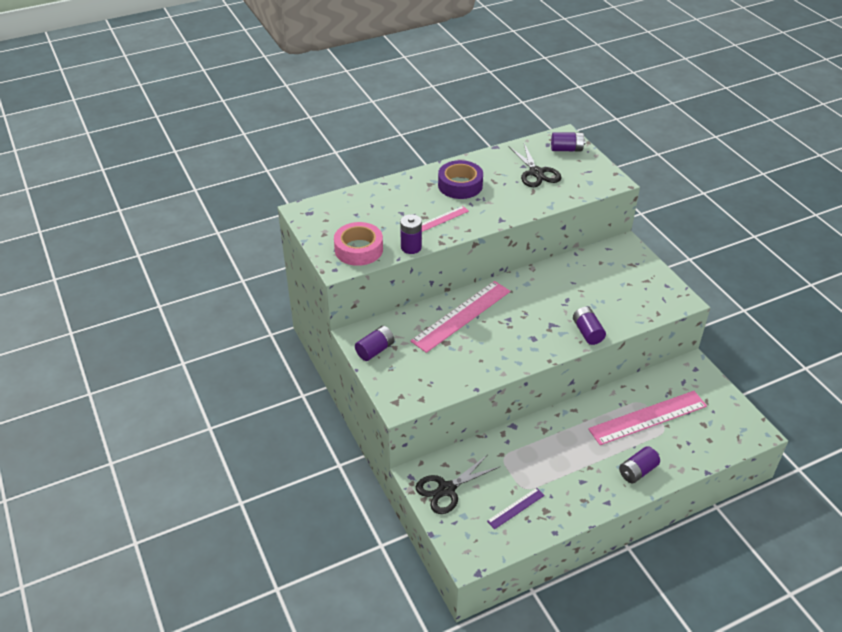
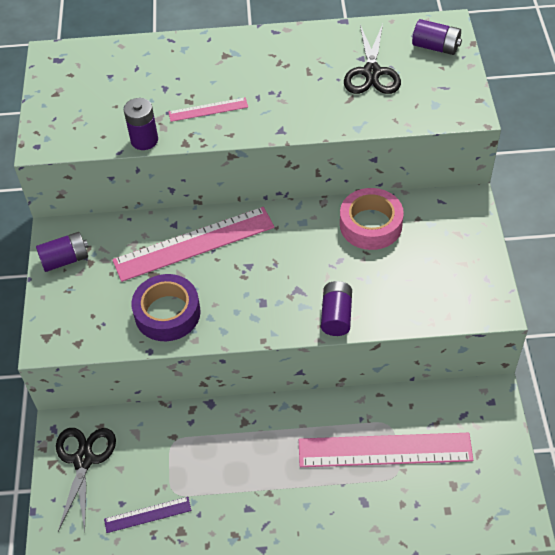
camera: 25 degrees right, 10 degrees up
pink tape [334,222,383,266] -> pink tape moved to [340,188,404,250]
black scissors [416,455,499,514] -> black scissors turned 105 degrees clockwise [56,428,116,532]
purple tape [438,160,483,199] -> purple tape moved to [131,274,201,341]
purple battery [619,446,660,483] -> none

